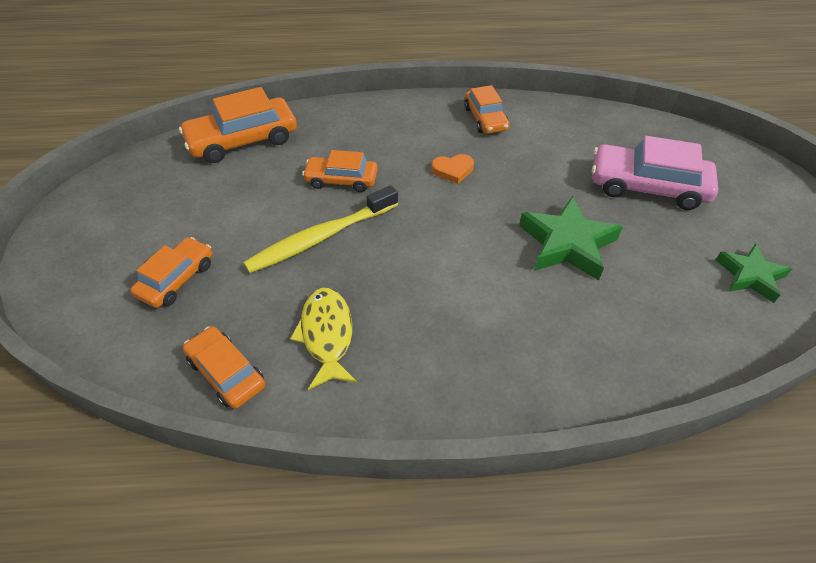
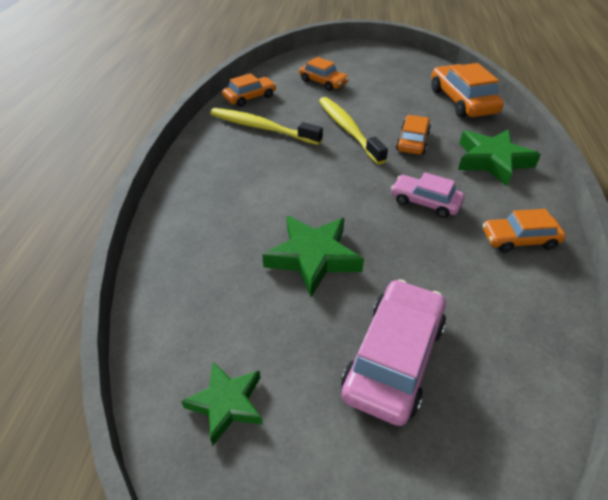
camera: 100 degrees right, 5 degrees down
yellow fish [290,288,357,390] -> yellow toothbrush [210,108,323,145]
orange heart [431,154,474,184] -> pink car [391,172,465,218]
none -> green star [458,129,541,186]

